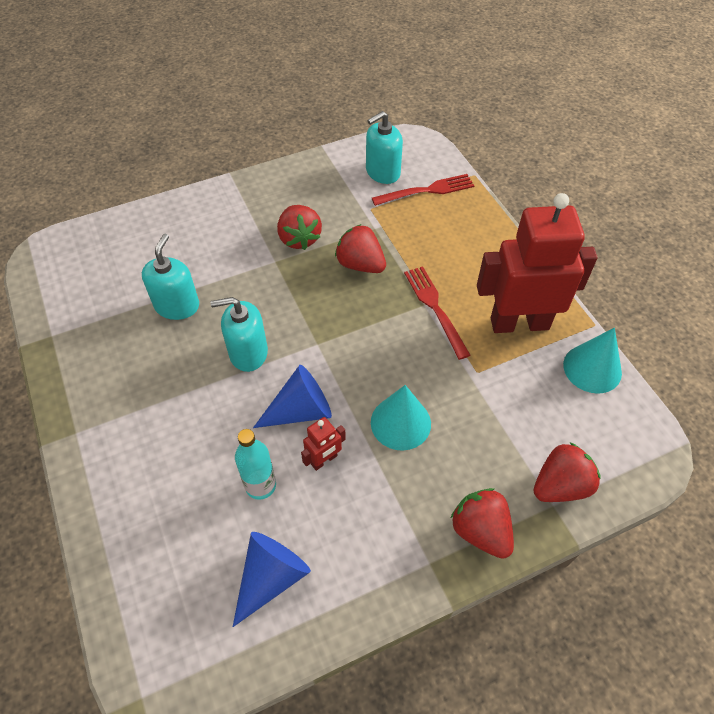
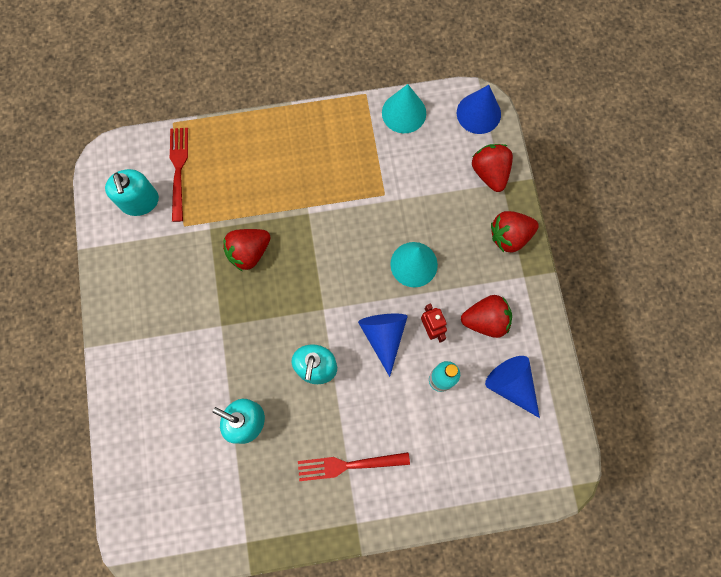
camera: 75 degrees left, 20 degrees up
red strawberry [277,205,322,250] -> red strawberry moved to [461,295,512,338]
red fork [404,266,470,360] -> red fork moved to [298,452,410,481]
red robot [477,193,598,333] -> none
none -> blue cone [457,85,501,134]

